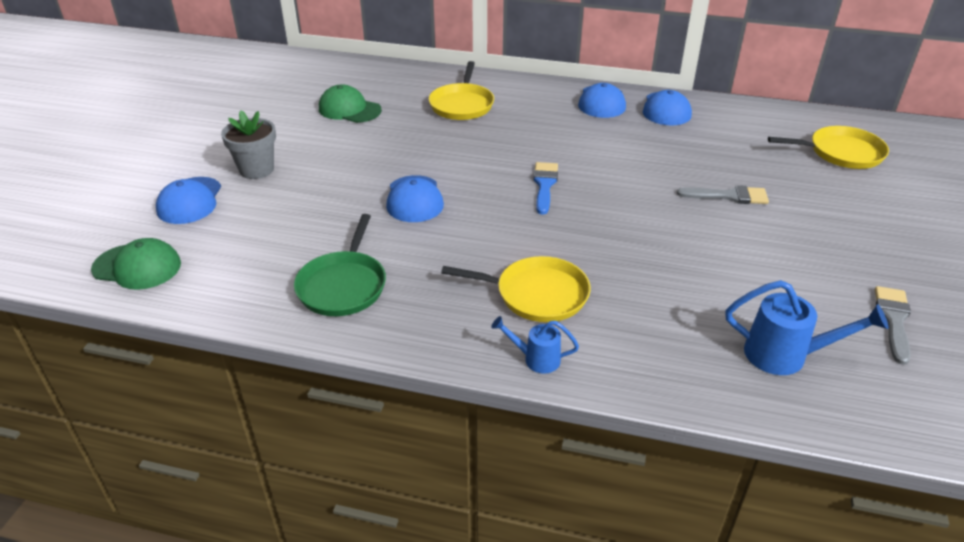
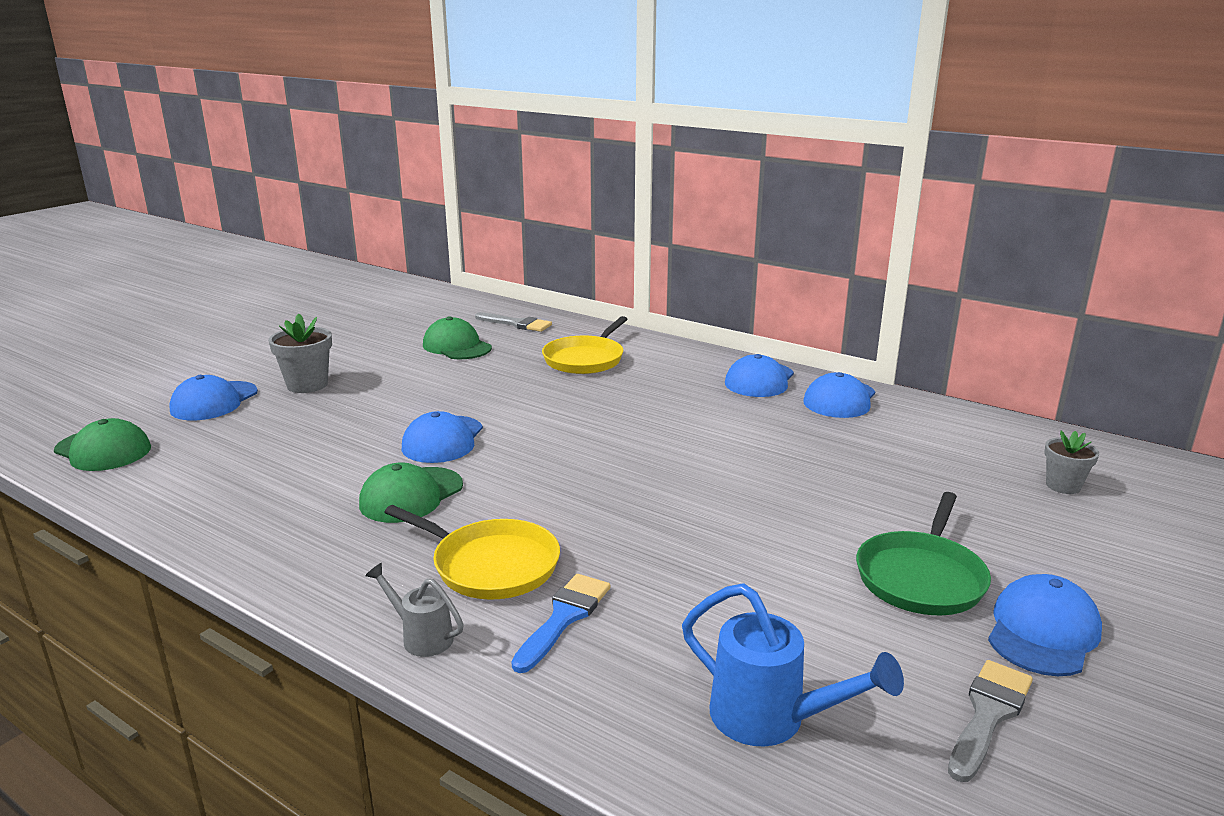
camera: 20 degrees right, 15 degrees down
green pan [294,214,386,316] -> green pan moved to [856,492,991,615]
blue watering can [491,316,579,374] -> grey watering can [365,563,464,657]
blue brush [533,162,558,215] -> blue brush moved to [512,574,610,673]
grey brush [677,185,769,204] -> grey brush moved to [475,312,552,332]
yellow pan [768,126,889,169] -> grey flower pot [1044,431,1099,494]
none -> green cap [359,463,463,523]
none -> blue cap [988,574,1102,676]

